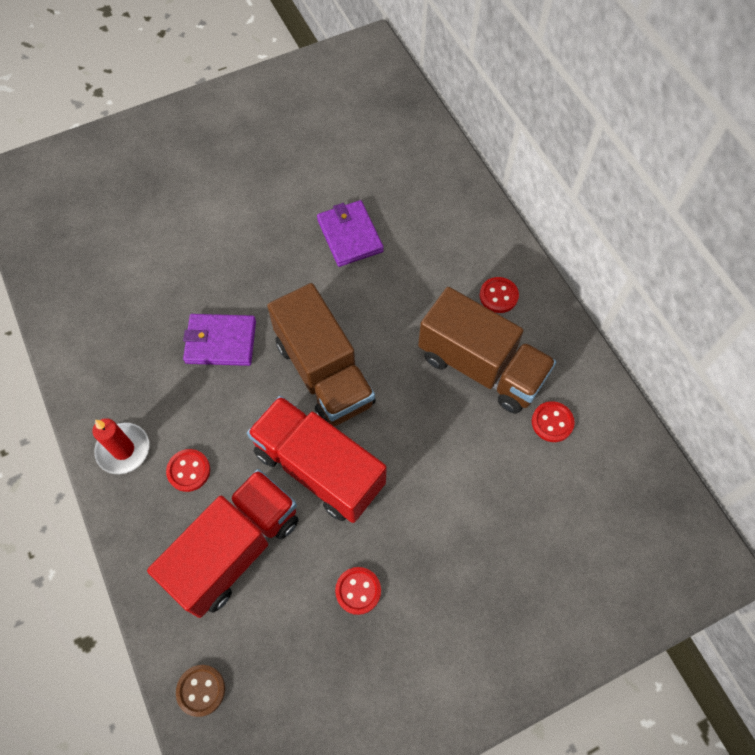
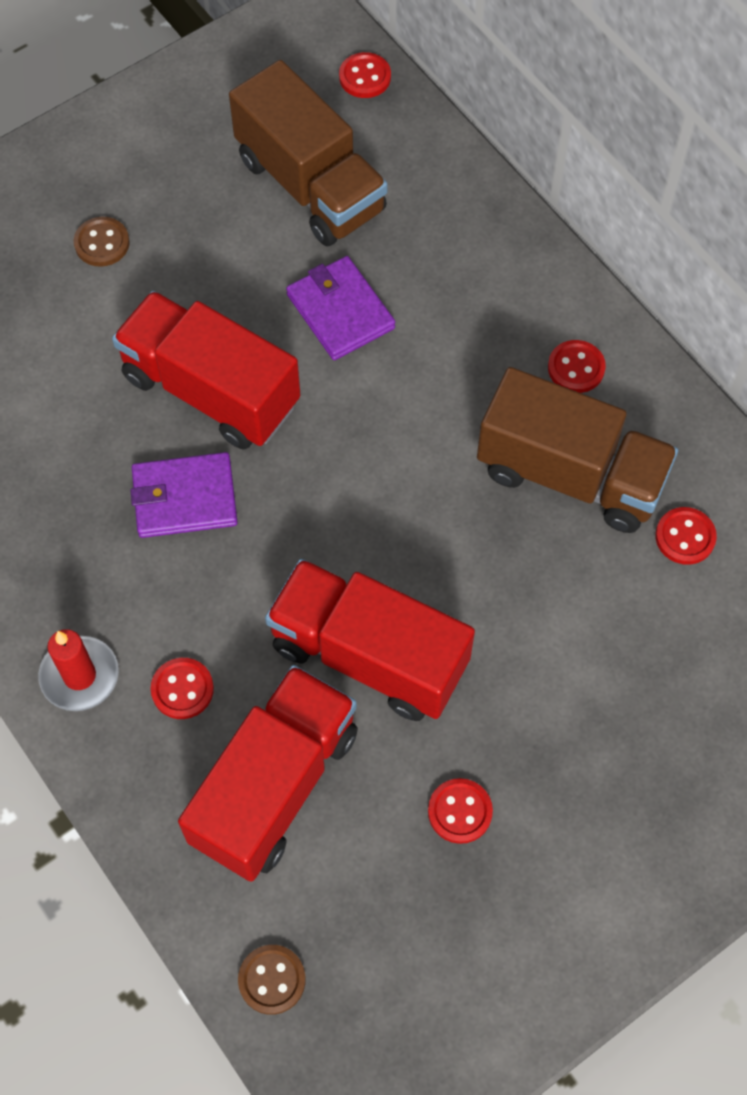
camera: 10 degrees left, 0 degrees up
brown truck [267,283,376,426] -> brown truck moved to [229,60,388,246]
none -> brown button [74,217,130,267]
none -> red truck [112,291,300,450]
none -> red button [339,52,391,98]

